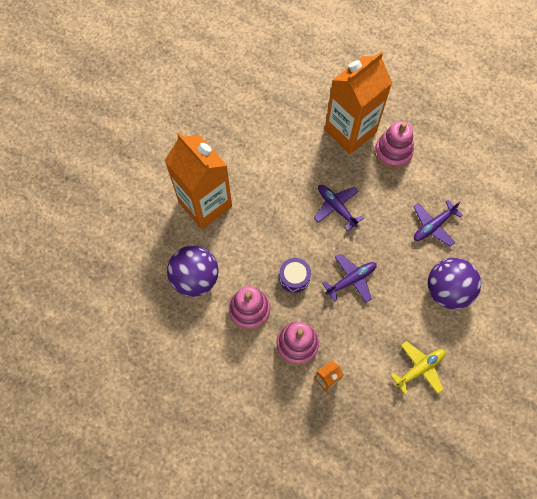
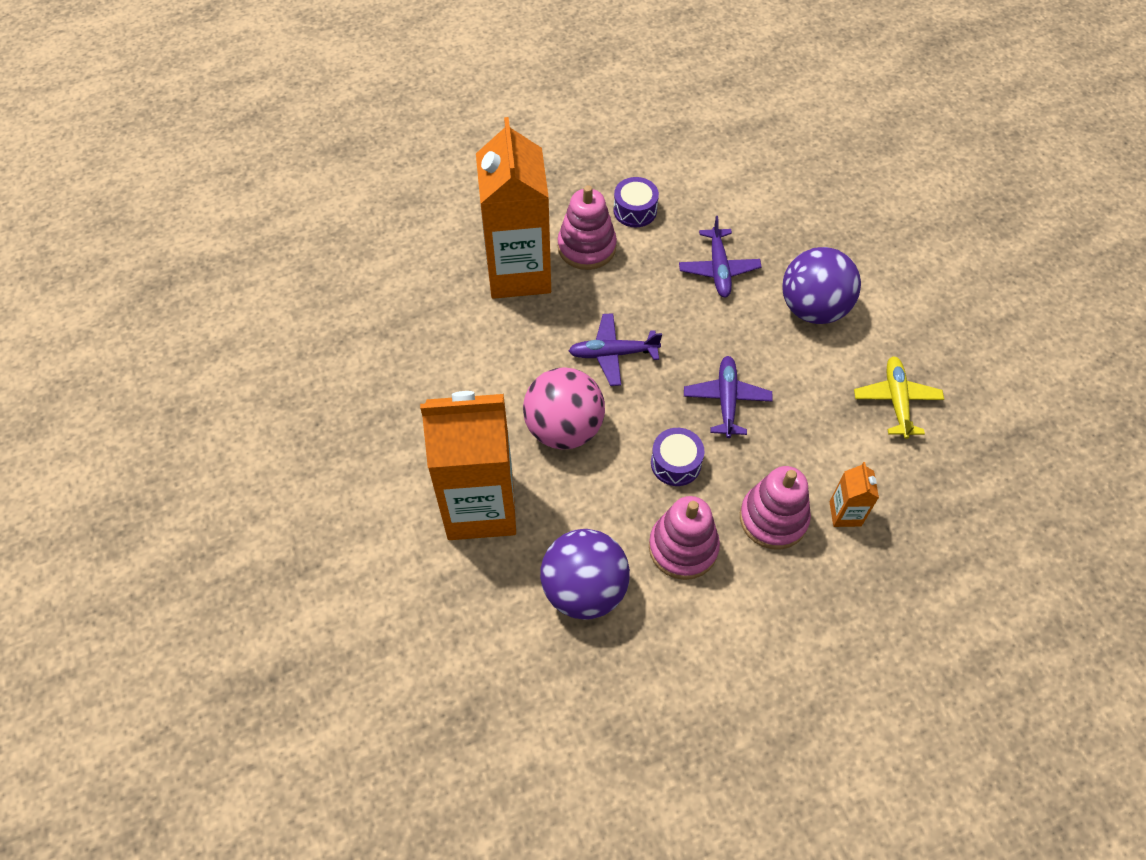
camera: 55 degrees left, 10 degrees down
none -> pink ball [523,367,605,449]
none -> purple drum [613,177,659,228]

